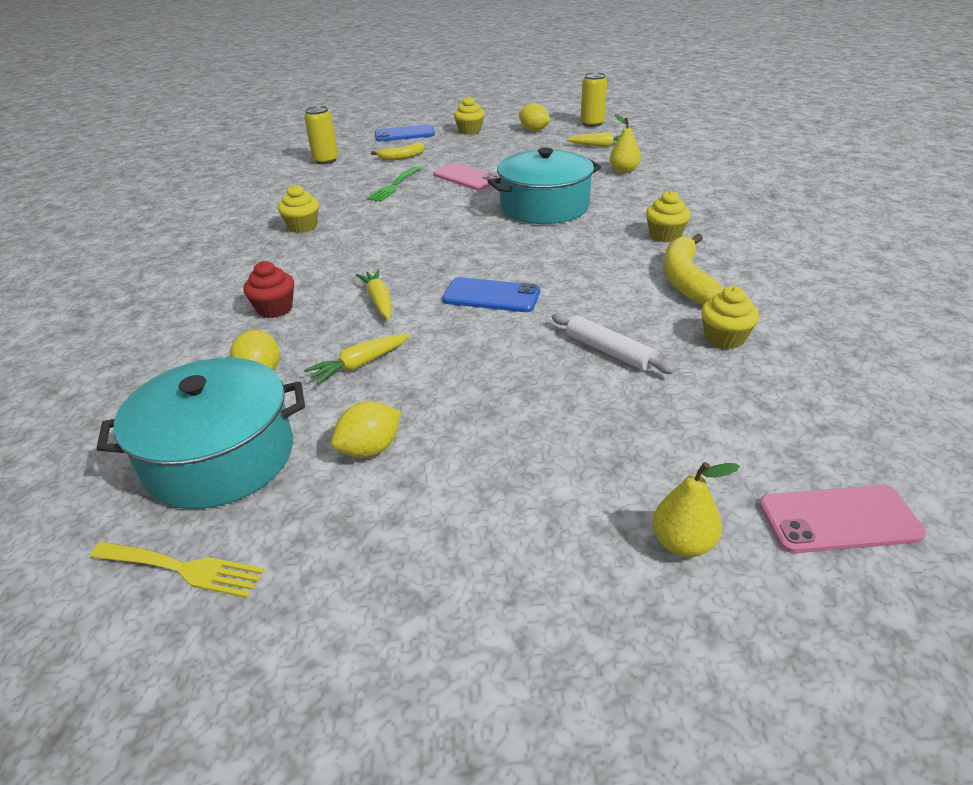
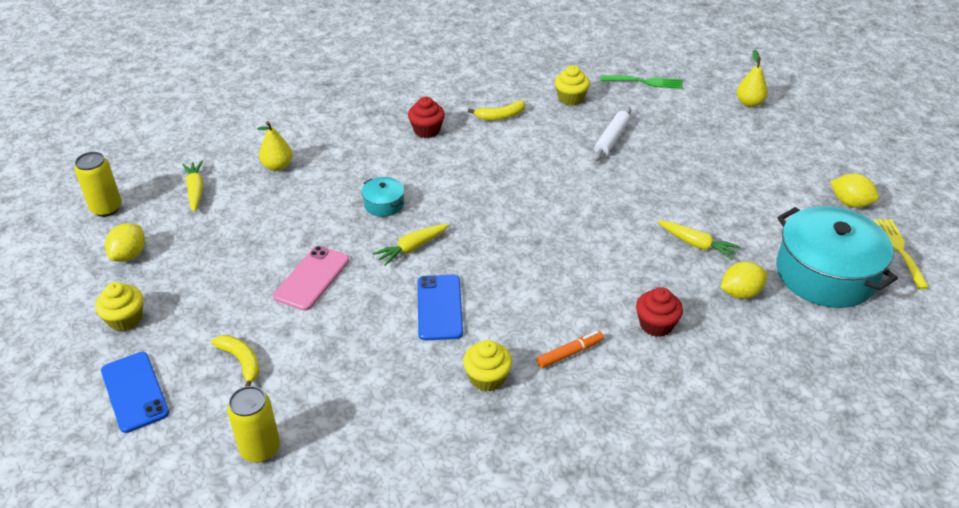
camera: 110 degrees left, 5 degrees up
yellow lemon [331,401,401,458] -> yellow lemon moved to [830,173,879,208]
yellow carrot [356,269,391,319] -> yellow carrot moved to [373,224,449,266]
green fork [367,167,421,202] -> green fork moved to [601,75,683,89]
blue phone [442,277,540,312] -> blue phone moved to [418,275,463,341]
turquoise pot [488,148,601,224] -> turquoise pot [362,177,404,217], size x0.44
yellow cupcake [646,191,691,242] -> red cupcake [408,96,445,138]
yellow banana [664,234,724,305] -> yellow banana [468,100,525,120], size x0.60
pink phone [759,485,926,553] -> none
none -> orange marker [537,331,604,368]

